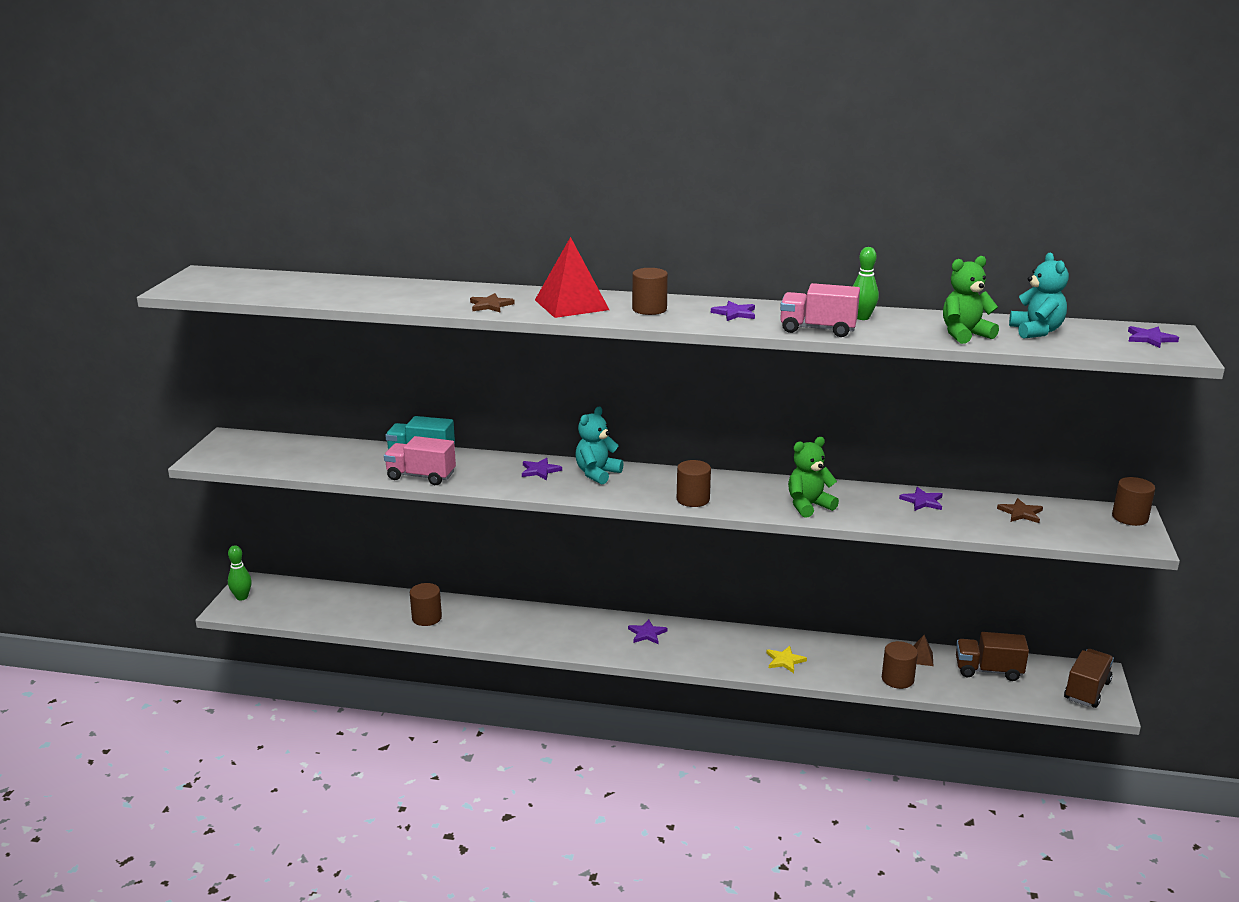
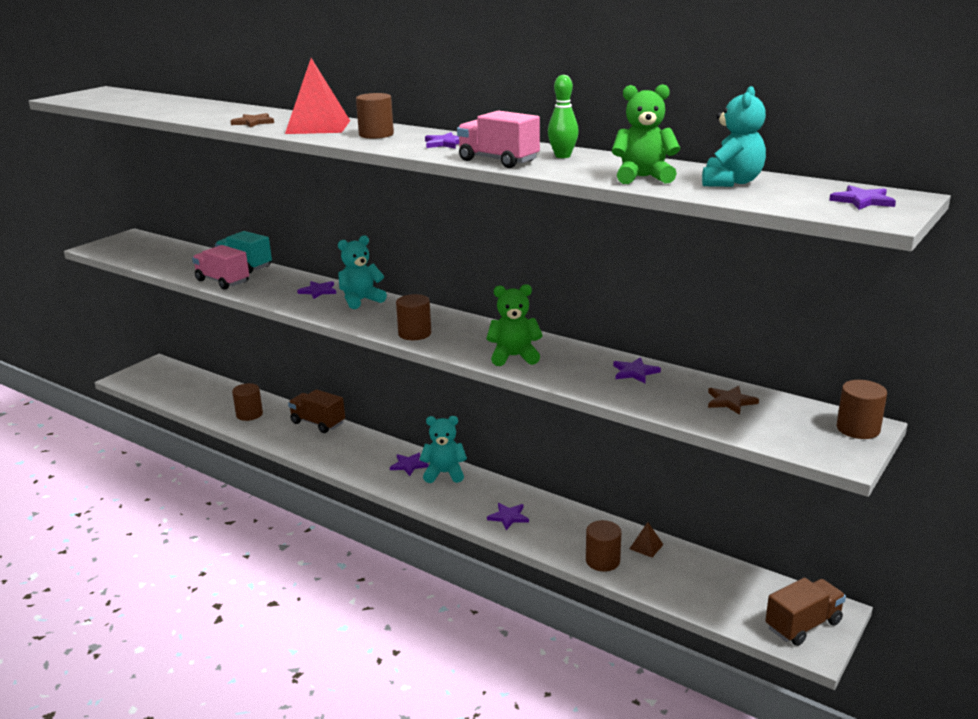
camera: 25 degrees right, 0 degrees up
green bowling pin [228,545,252,600] -> none
yellow star [766,646,807,673] -> purple star [487,503,529,530]
brown truck [956,632,1029,681] -> brown truck moved to [288,389,345,433]
none -> turquoise teddy bear [420,416,467,483]

